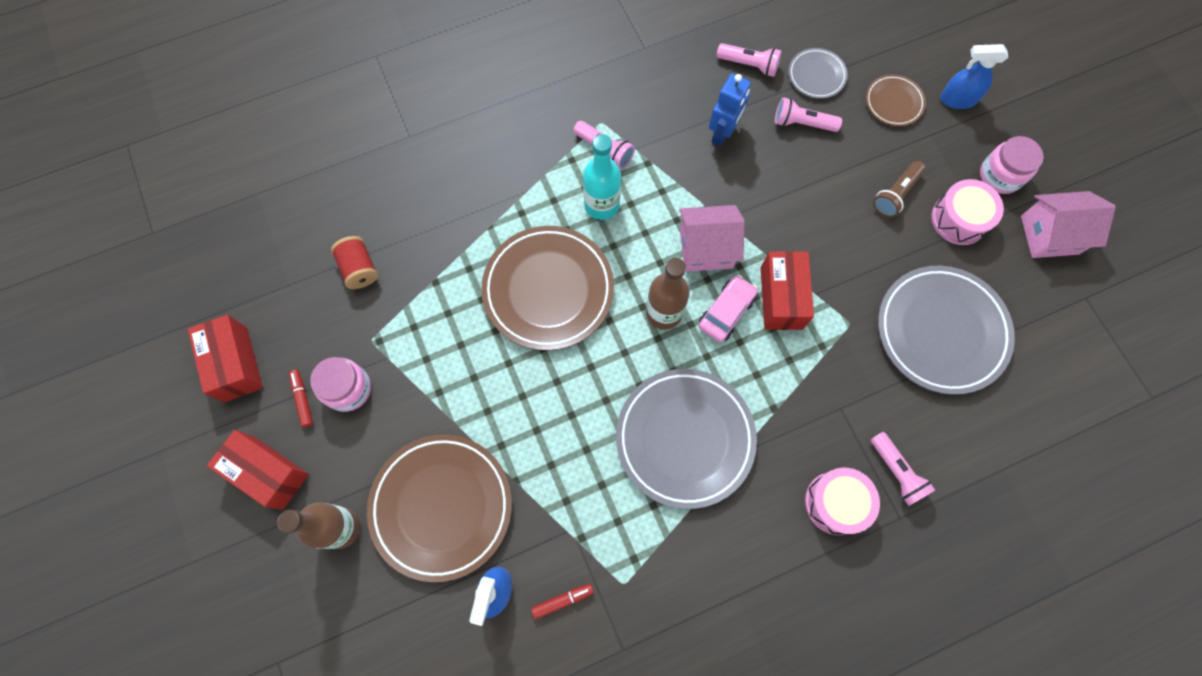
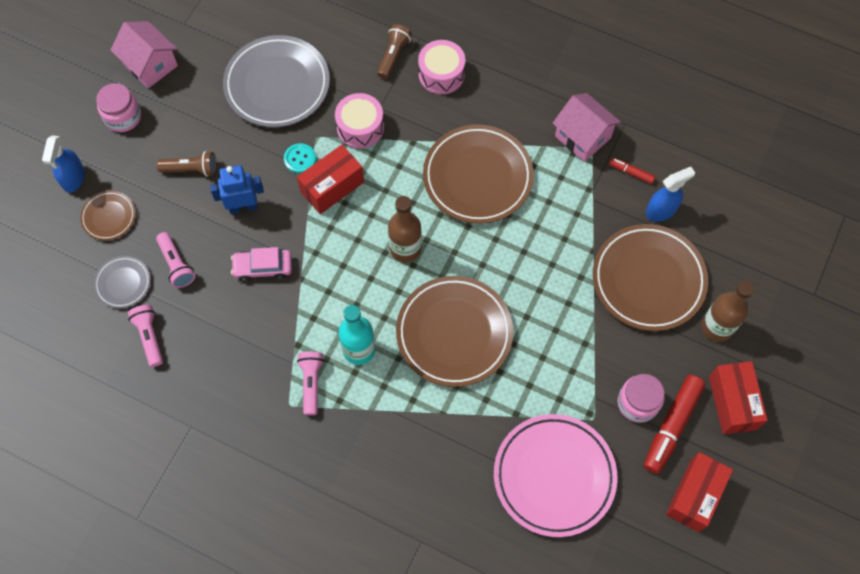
camera: 130 degrees left, 5 degrees down
red marker [289,370,313,428] -> red marker [644,375,705,474], size x2.04
red spool [331,236,378,289] -> pink plate [494,414,618,537]
grey plate [616,369,757,509] -> brown plate [423,124,534,224]
pink house [679,205,745,272] -> pink house moved to [553,93,621,162]
pink car [699,275,758,342] -> pink car moved to [231,247,292,282]
blue robot [709,73,751,146] -> blue robot moved to [210,165,264,214]
pink flashlight [871,432,935,506] -> brown flashlight [377,24,412,79]
pink drum [931,179,1004,245] -> pink drum moved to [335,93,384,149]
blue spray bottle [940,44,1008,109] -> blue spray bottle turned 45 degrees clockwise [42,135,85,193]
none -> turquoise button [284,143,316,173]

